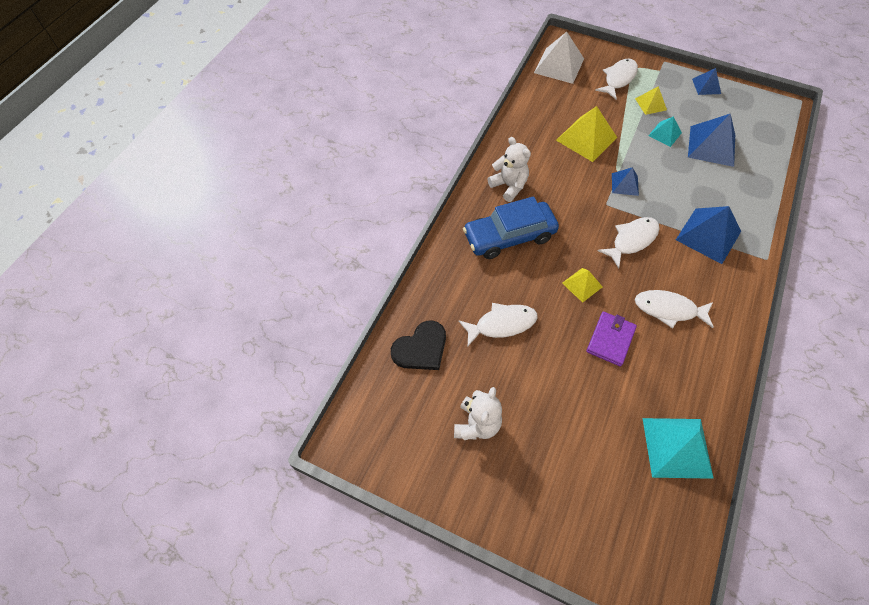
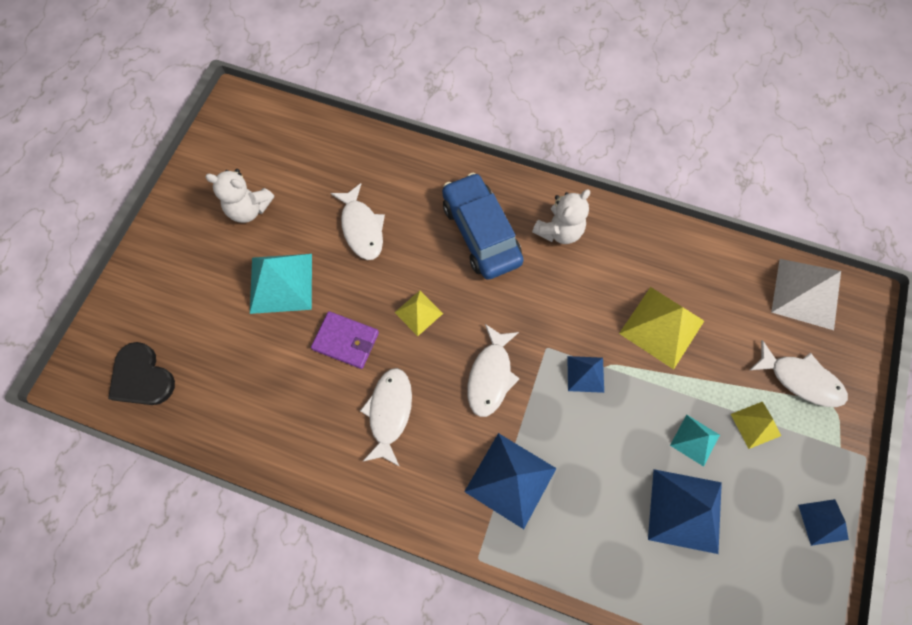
camera: 85 degrees right, 10 degrees up
black heart [391,320,446,370] -> black heart moved to [108,342,175,405]
white fish [598,217,660,268] -> white fish turned 60 degrees clockwise [467,324,520,417]
turquoise pyramid [642,418,714,479] -> turquoise pyramid moved to [250,254,312,314]

